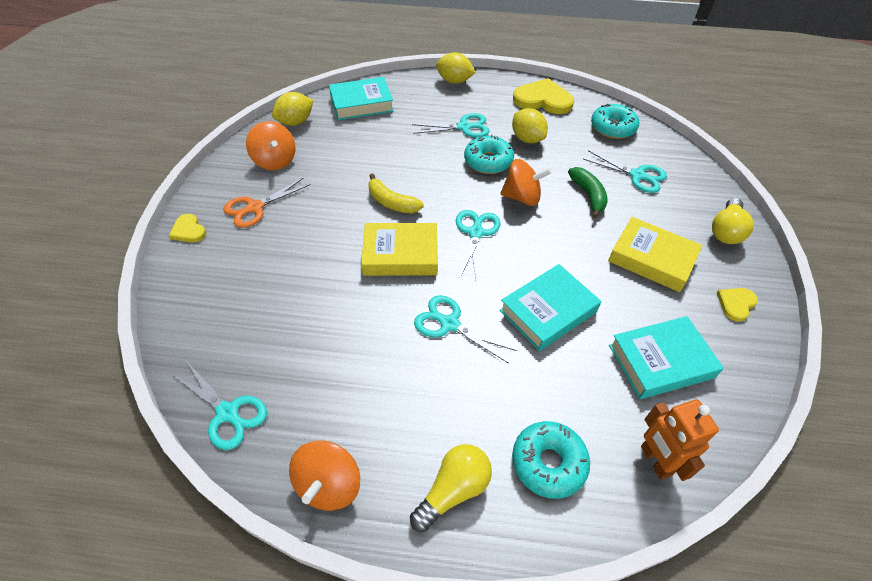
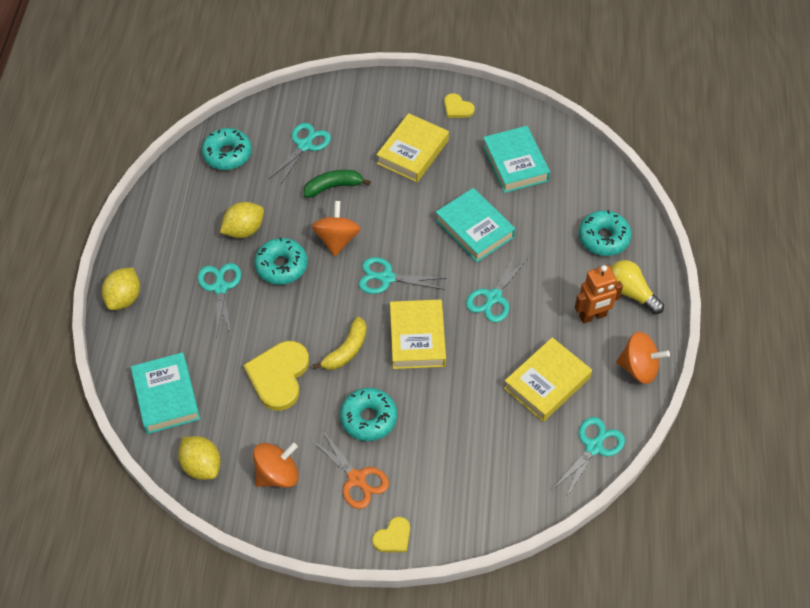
camera: 90 degrees left, 5 degrees up
yellow heart [513,78,574,114] -> yellow heart moved to [243,341,309,411]
orange robot [641,399,719,481] -> orange robot moved to [575,265,623,324]
yellow light bulb [712,198,754,244] -> none
none -> turquoise donut [340,388,397,441]
none -> yellow book [504,337,592,422]

